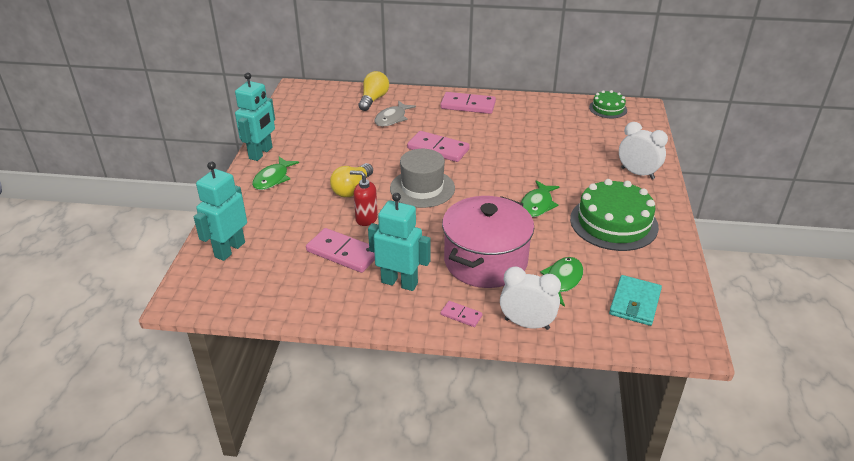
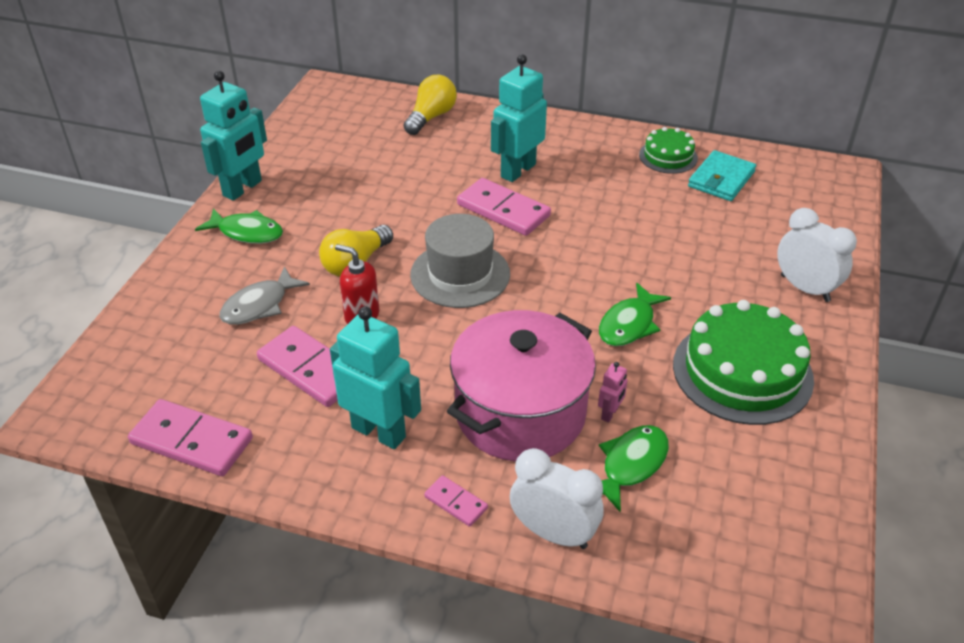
camera: 10 degrees right, 5 degrees up
turquoise robot [194,162,247,261] -> turquoise robot moved to [491,54,547,182]
green fish [252,157,299,190] -> green fish turned 105 degrees counterclockwise [195,208,283,244]
grey fish [374,100,416,127] -> grey fish moved to [220,266,310,325]
pink domino [441,92,496,114] -> pink domino moved to [128,399,253,476]
green cake [589,90,627,118] -> green cake moved to [639,127,698,174]
turquoise wallet [609,275,662,326] -> turquoise wallet moved to [688,150,756,201]
none -> pink robot [598,362,628,423]

